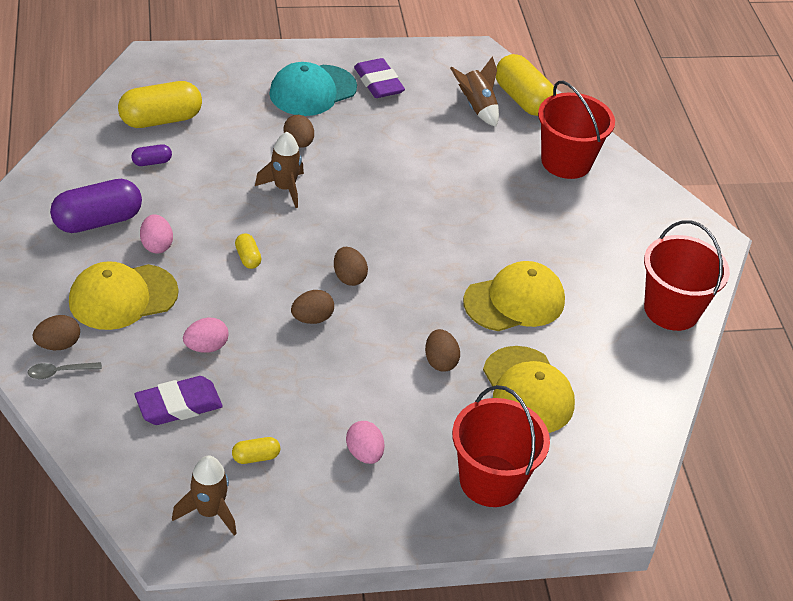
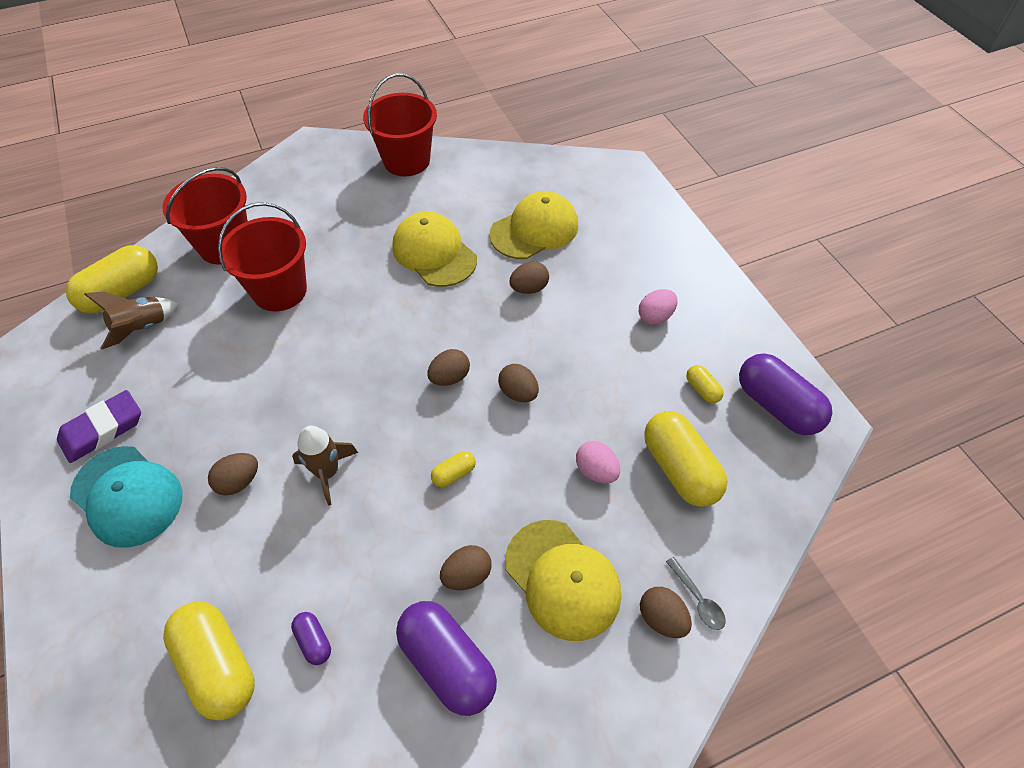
camera: 100 degrees left, 10 degrees up
purple eraser [134,376,223,425] -> yellow capsule [644,411,728,507]
pink egg [140,214,173,254] -> brown egg [440,545,492,590]
brown rocket [172,455,237,536] -> purple capsule [739,353,832,435]
red bucket [452,385,550,507] -> red bucket moved to [218,202,307,311]

